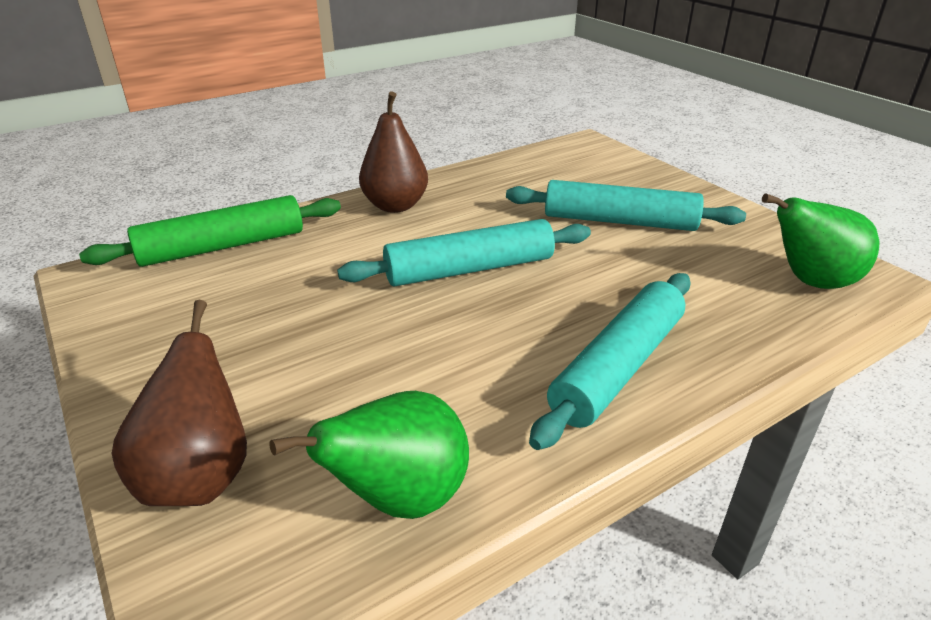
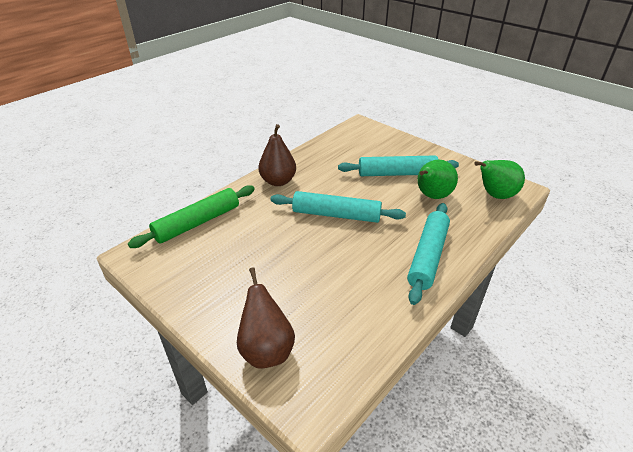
camera: 15 degrees left, 5 degrees up
green pear [269,391,469,519] -> green pear moved to [418,160,458,199]
turquoise rolling pin [337,219,591,287] -> turquoise rolling pin turned 45 degrees clockwise [270,191,406,223]

